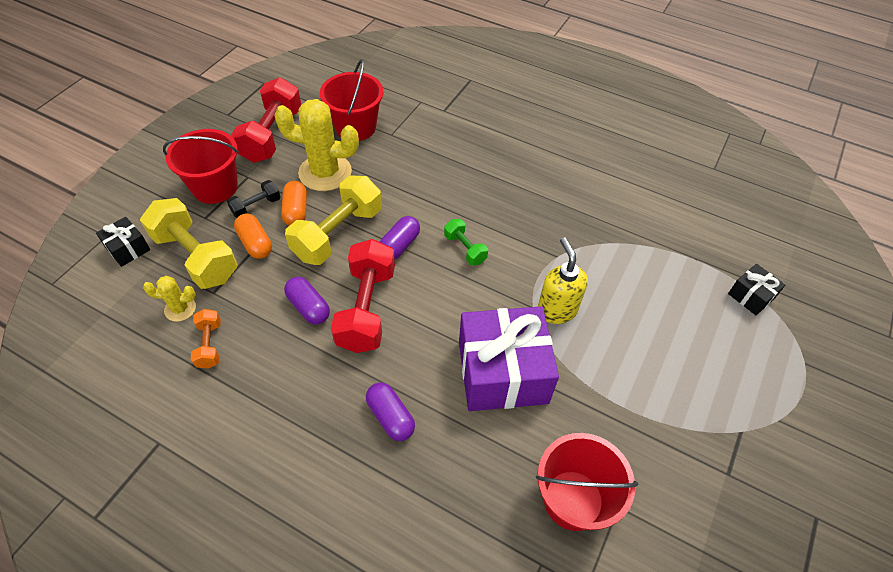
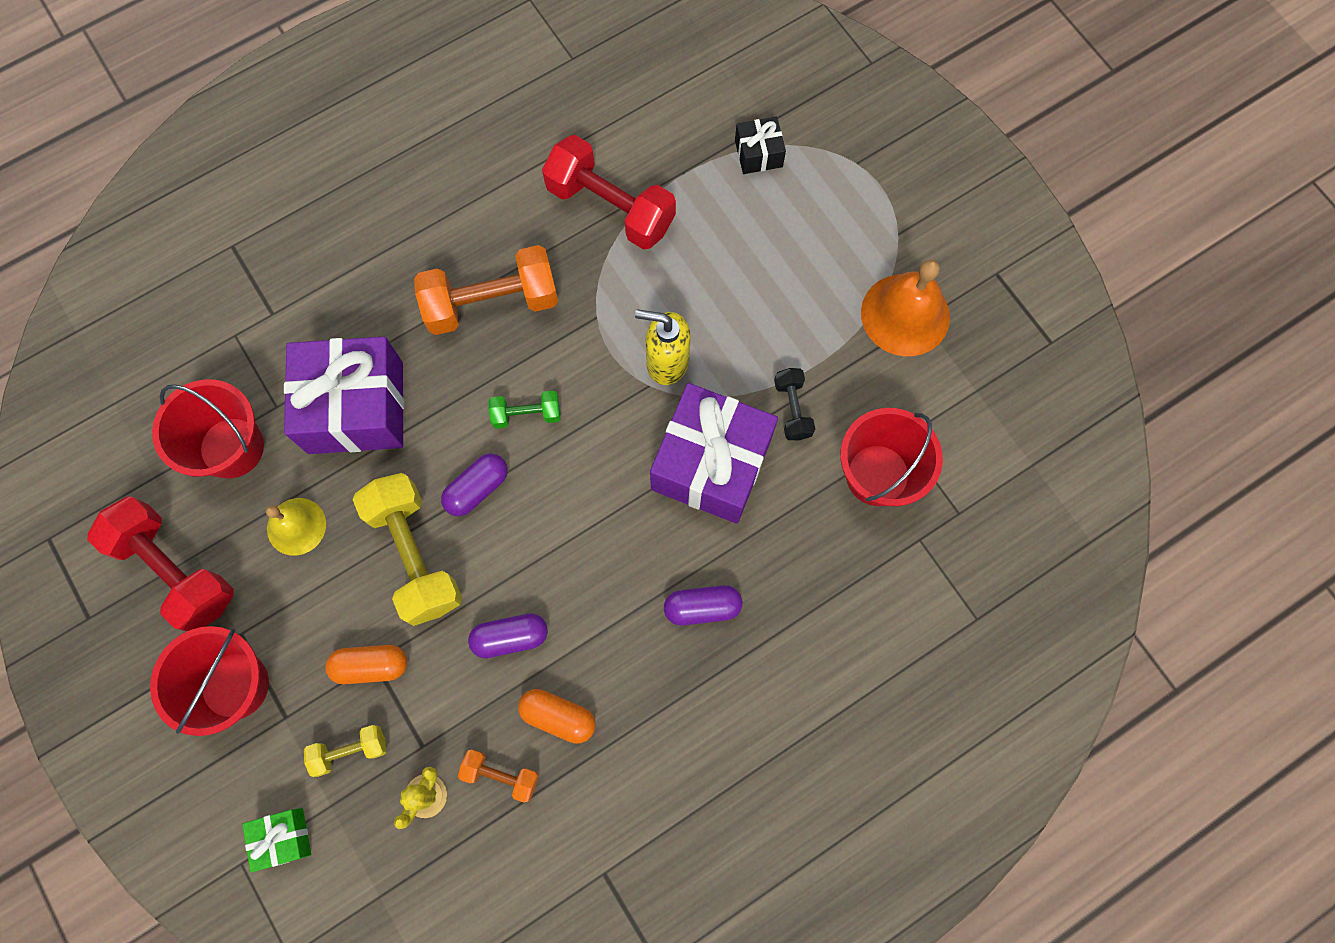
camera: 60 degrees left, 20 degrees up
black gift [96,217,150,267] -> green gift [242,808,311,872]
yellow dumbbell [140,198,238,289] -> yellow dumbbell [304,725,386,777], size x0.50
black dumbbell [227,180,280,218] -> black dumbbell moved to [774,368,815,440]
yellow cactus [274,99,359,191] -> yellow bell [266,498,326,556]
orange capsule [281,181,307,226] -> orange capsule moved to [518,689,596,744]
red dumbbell [331,239,395,353] -> red dumbbell moved to [542,135,676,250]
purple capsule [380,216,420,259] -> purple capsule turned 75 degrees clockwise [441,453,508,516]
none -> purple gift [284,337,404,454]
none -> orange dumbbell [414,245,558,335]
none -> orange bell [861,259,950,356]

